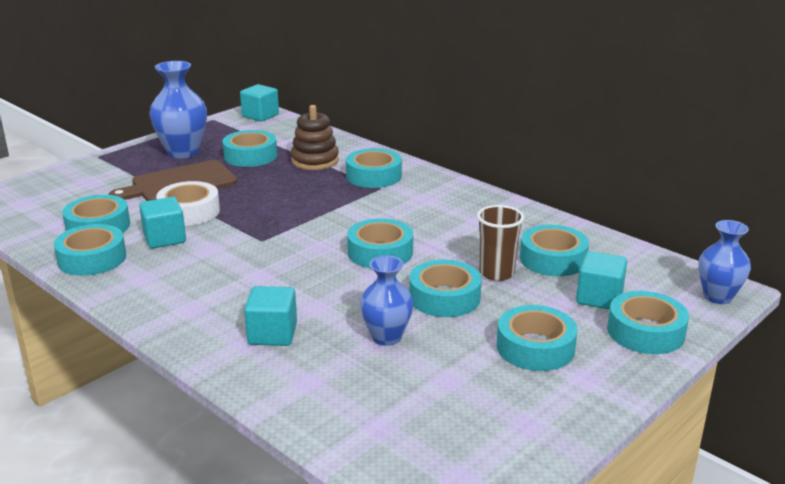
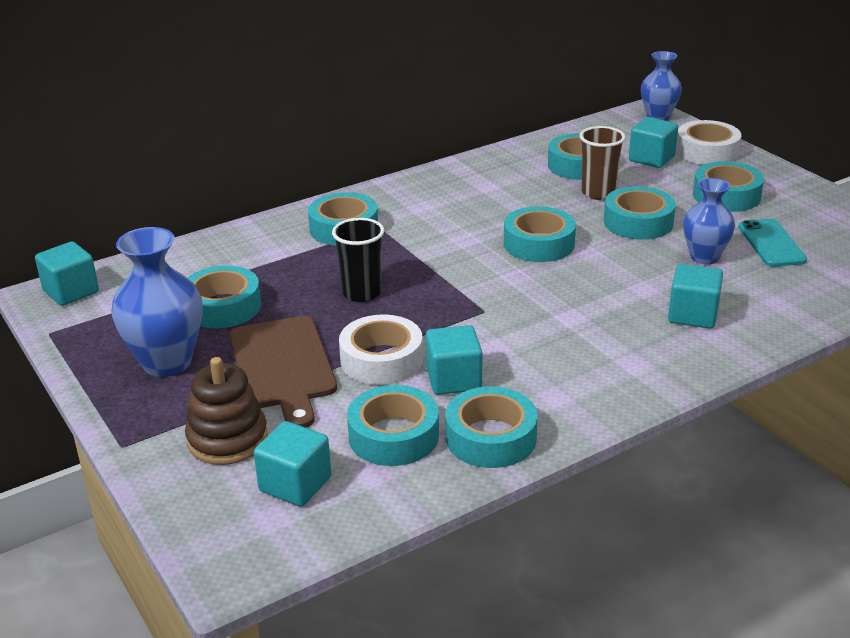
camera: 75 degrees left, 5 degrees up
brown stacking toy [291,105,339,170] -> brown stacking toy moved to [185,357,268,465]
turquoise tape [607,291,689,354] -> white tape [676,120,742,165]
none -> turquoise cube [254,421,331,507]
none -> black cup [332,218,385,302]
none -> turquoise phone [738,219,807,267]

